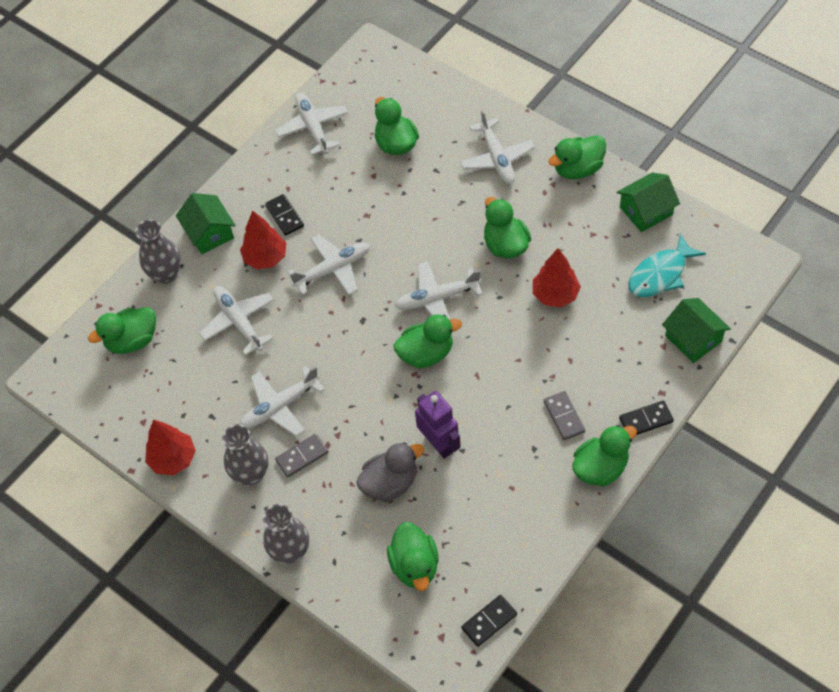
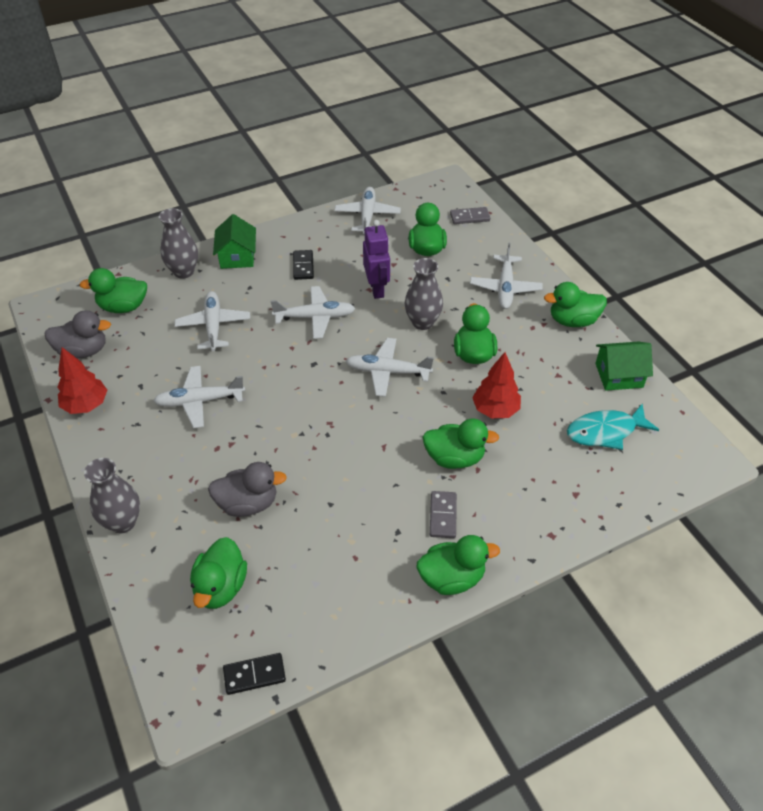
camera: 20 degrees right, 10 degrees down
grey vase [222,424,268,485] -> grey vase moved to [405,258,443,330]
red tree [240,210,286,269] -> none
grey domino [275,434,328,478] -> grey domino moved to [450,207,490,224]
green duck [394,314,462,368] -> green duck moved to [423,419,499,469]
purple robot [415,391,461,459] -> purple robot moved to [363,220,390,299]
black domino [619,401,674,435] -> none
green house [662,298,731,363] -> none
none -> grey duck [45,310,111,359]

